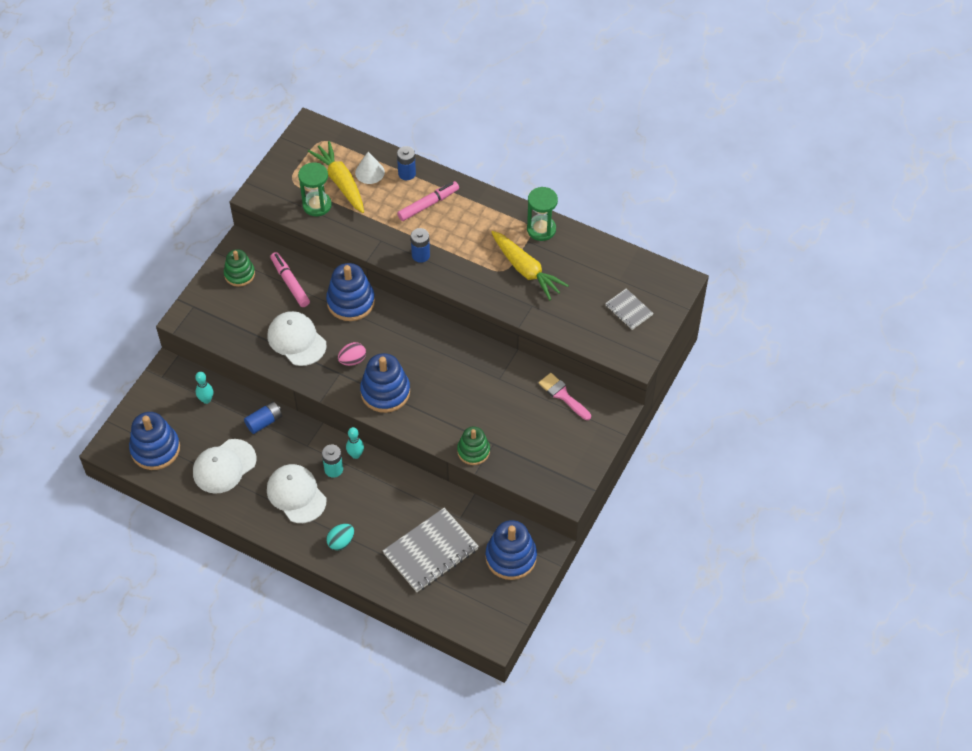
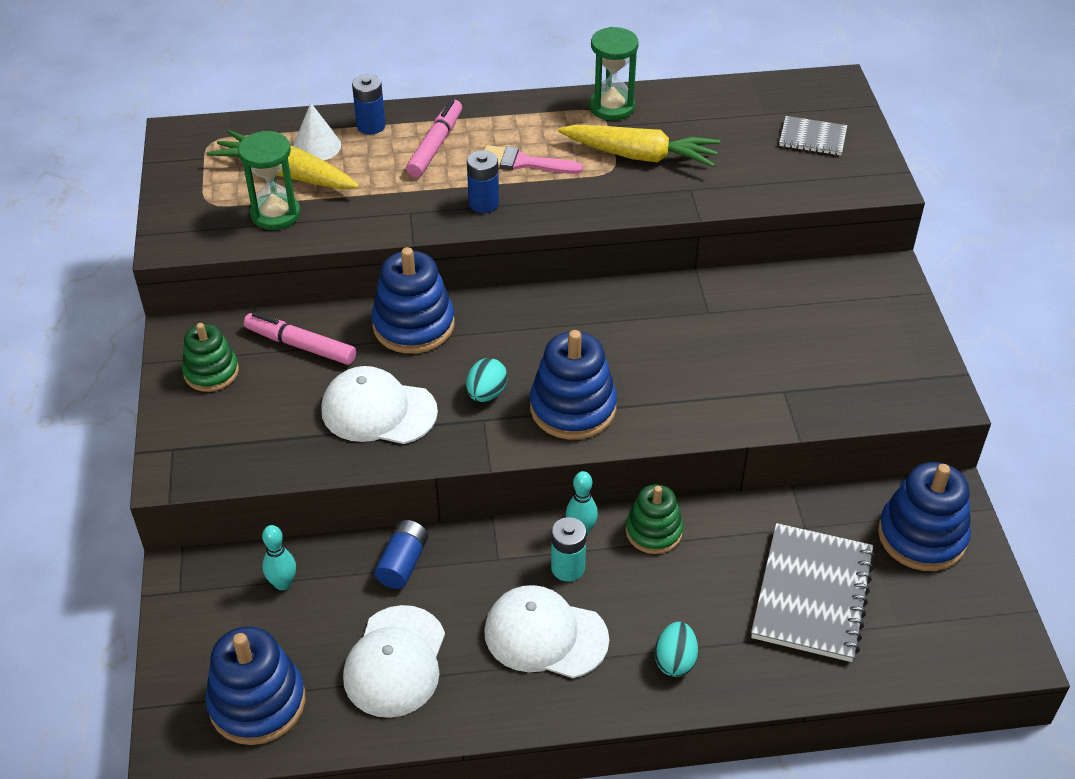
camera: 35 degrees left, 10 degrees down
pink egg [338,342,366,366] -> turquoise egg [466,358,508,402]
green stacking toy [457,426,490,465] -> green stacking toy moved to [626,484,683,554]
pink brush [539,373,591,420] -> pink brush moved to [484,145,583,174]

